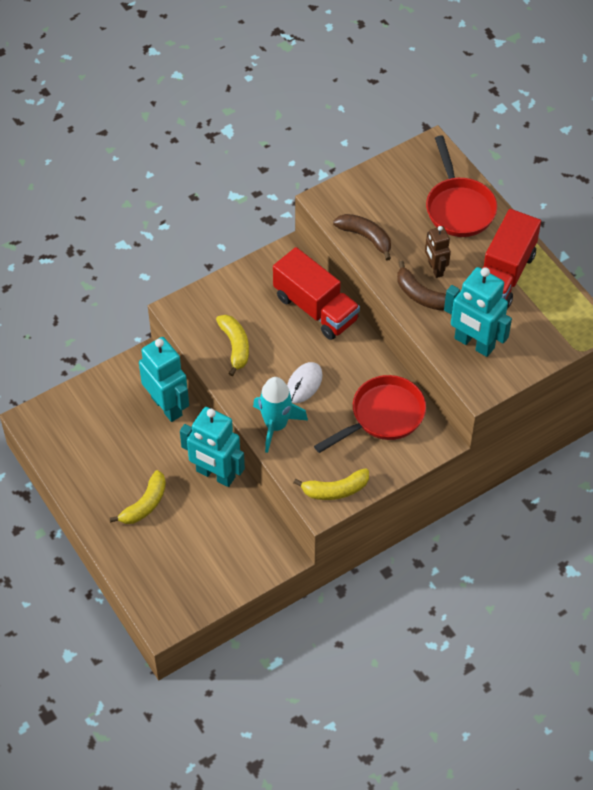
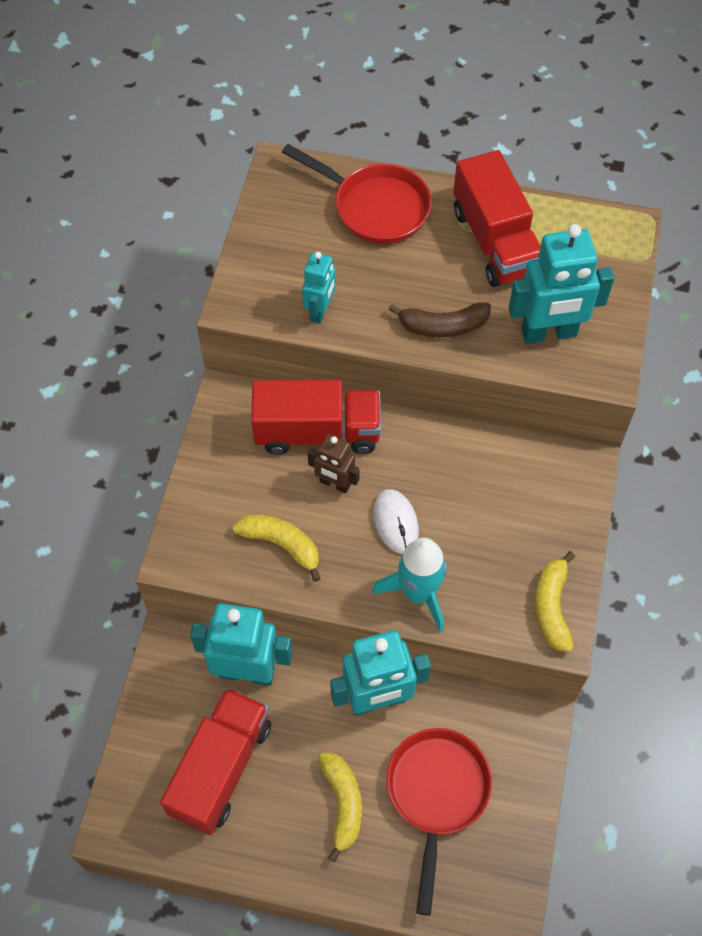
camera: 45 degrees left, 5 degrees up
yellow banana [294,469,369,500] -> yellow banana turned 150 degrees clockwise [535,551,575,652]
red pan [314,375,426,453] -> red pan moved to [386,728,492,916]
brown banana [333,214,391,260] -> turquoise robot [302,252,336,324]
brown robot [425,226,451,278] -> brown robot moved to [308,434,360,493]
none -> red truck [160,687,271,835]

